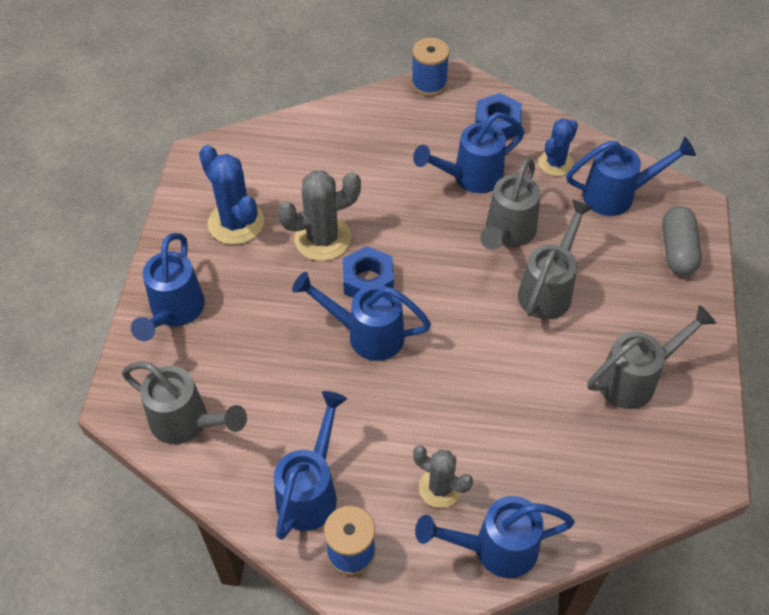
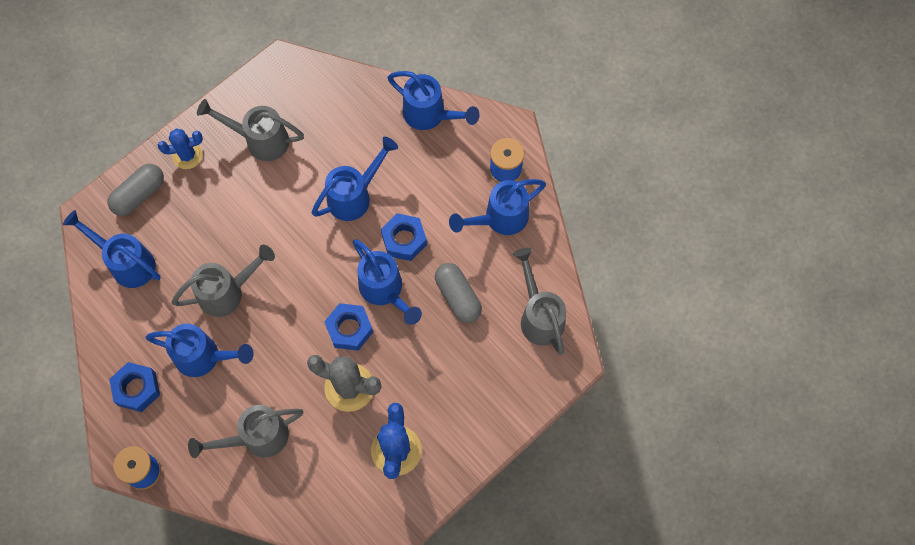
camera: 140 degrees left, 15 degrees up
blue watering can [131,233,205,341] -> blue watering can moved to [312,137,398,221]
grey cactus [413,446,473,508] -> none
grey watering can [518,199,593,319] -> grey watering can moved to [188,405,303,458]
blue cactus [538,118,578,176] -> blue cactus moved to [158,129,203,169]
none -> blue nut [381,213,427,261]
none -> grey capsule [435,263,482,323]

